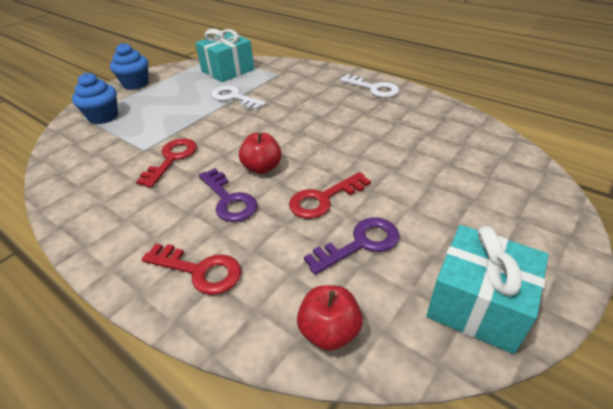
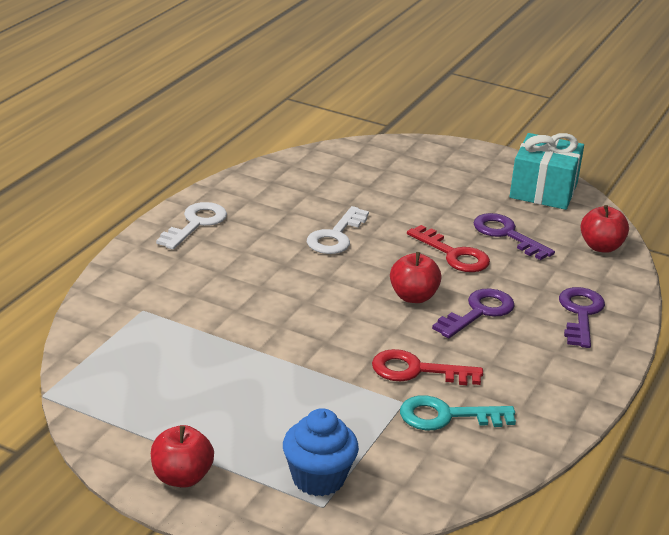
camera: 105 degrees left, 10 degrees down
blue cupcake [110,43,149,90] -> red apple [151,425,214,487]
red key [142,244,241,295] -> purple key [559,287,605,348]
turquoise gift [195,29,254,82] -> none
white key [211,85,266,110] -> white key moved to [307,206,369,254]
none -> turquoise key [400,395,516,430]

